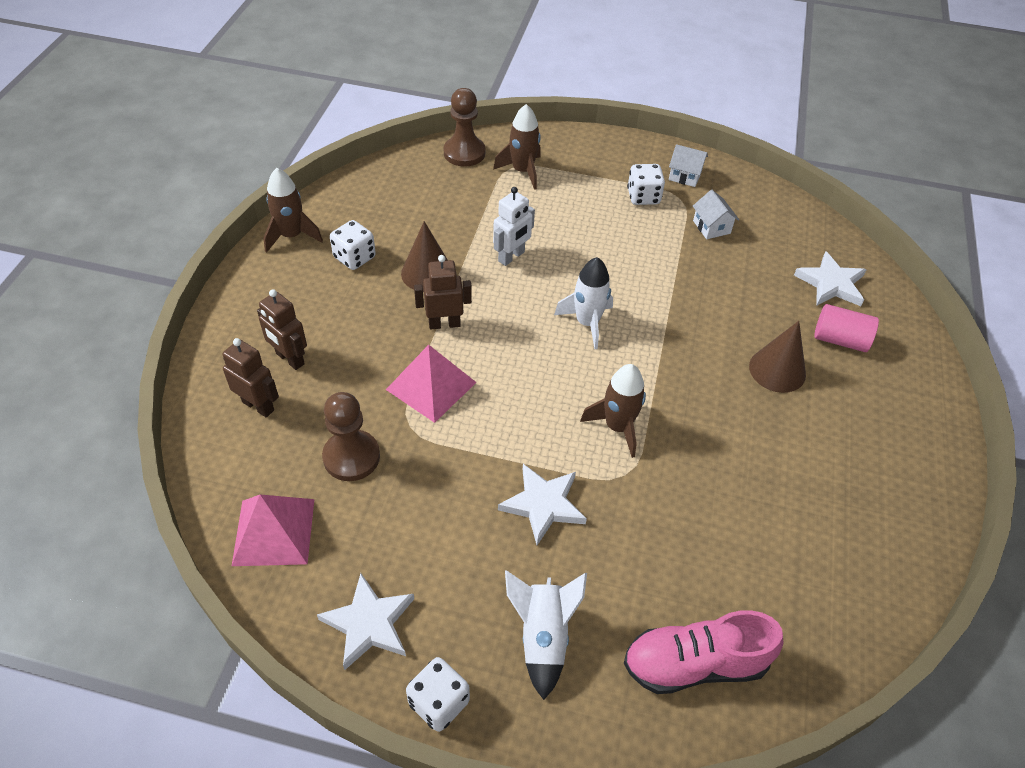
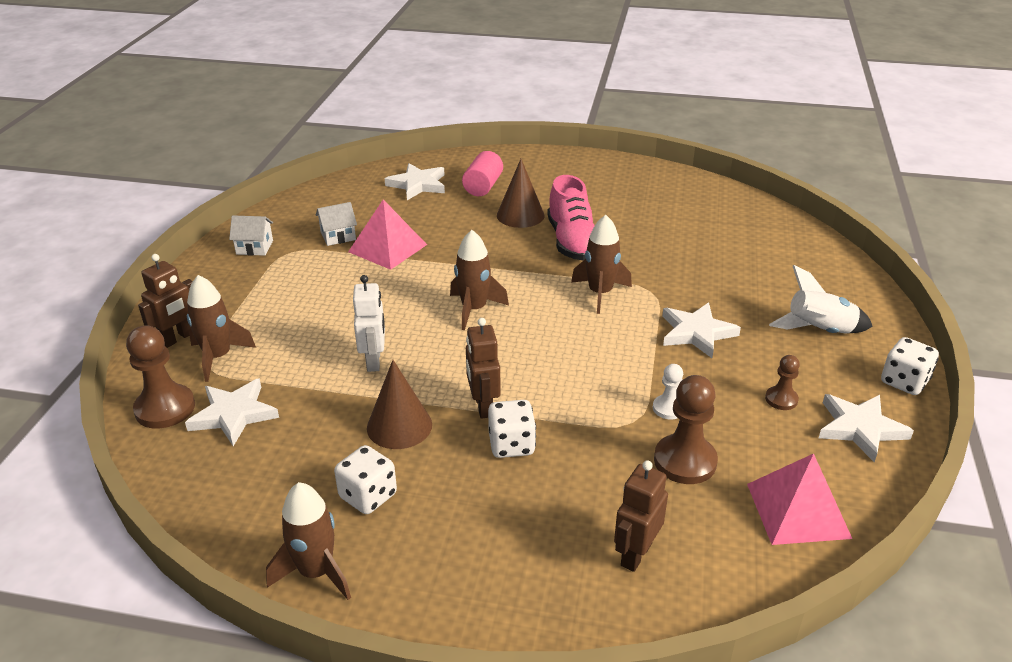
camera: 90 degrees left, 15 degrees down
brown robot [257,289,307,370] -> brown robot moved to [138,254,193,348]
pink pyramid [386,345,477,423] -> pink pyramid moved to [348,199,427,270]
white robot [493,187,535,266] -> white robot turned 45 degrees clockwise [353,275,385,372]
white rocket [554,257,613,349] -> brown rocket [450,230,509,330]
pink shoe [624,610,783,694] -> pink shoe moved to [547,175,595,260]
white dice [627,164,665,205] -> white dice moved to [488,400,536,458]
white house [669,144,708,187] -> white house turned 75 degrees clockwise [229,215,273,256]
none -> white star [185,378,279,446]
none -> white pawn [653,364,683,419]
none -> brown pawn [765,355,800,410]

